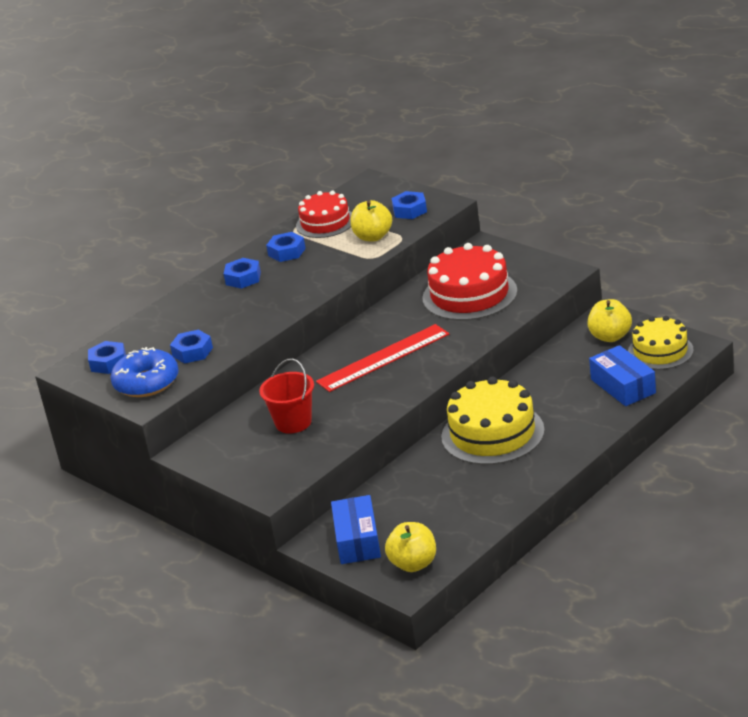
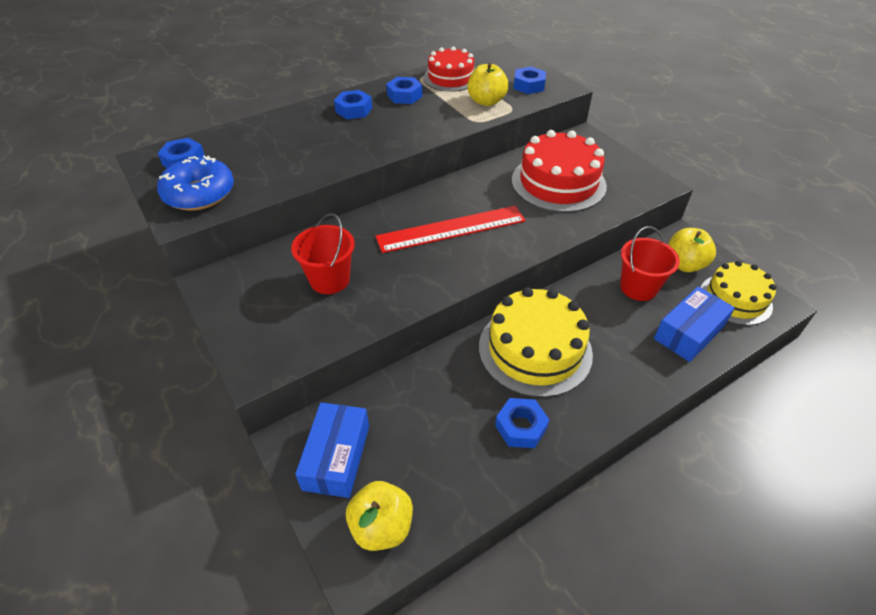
camera: 10 degrees right, 15 degrees up
blue nut [170,329,213,364] -> blue nut moved to [495,398,549,448]
blue box [589,345,656,406] -> blue box turned 60 degrees clockwise [654,286,735,362]
none -> red bucket [620,226,680,301]

